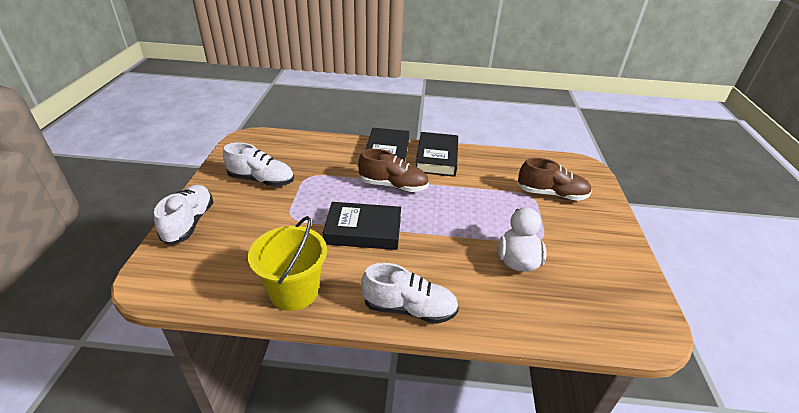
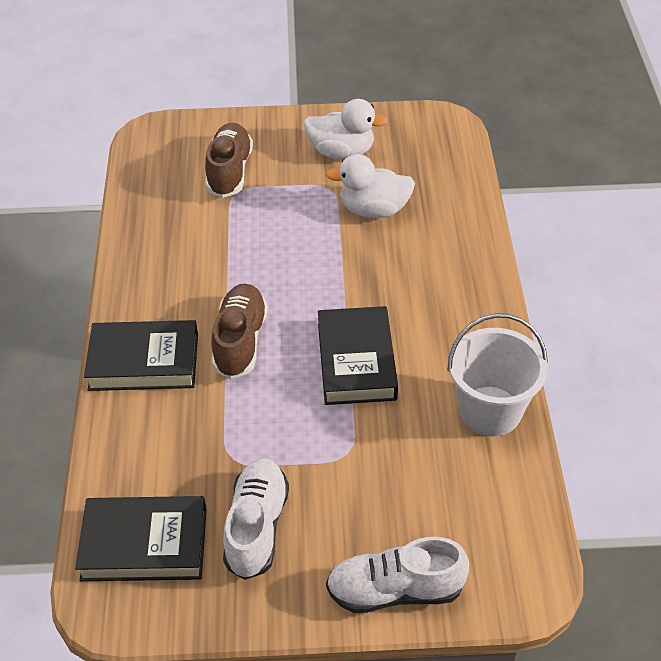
camera: 95 degrees left, 10 degrees up
yellow bucket [248,216,327,311] -> white bucket [447,313,548,436]
white shoe [361,263,459,324] -> none
black book [416,132,458,177] -> black book moved to [75,496,207,581]
none -> white duck [304,99,388,159]

